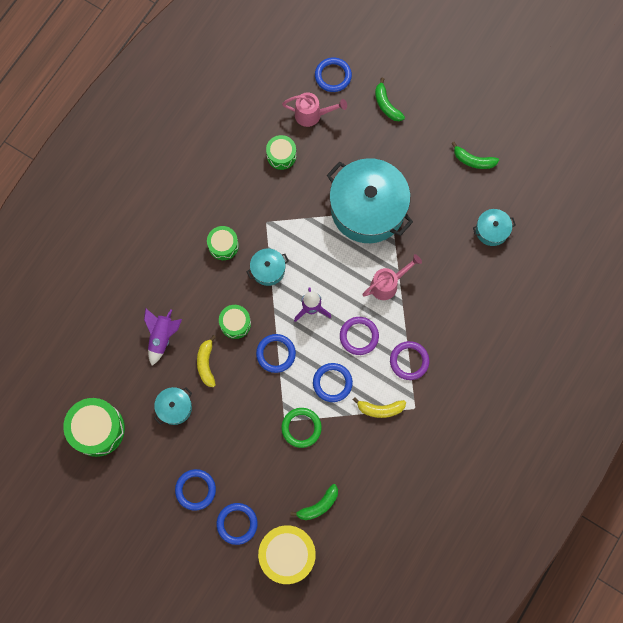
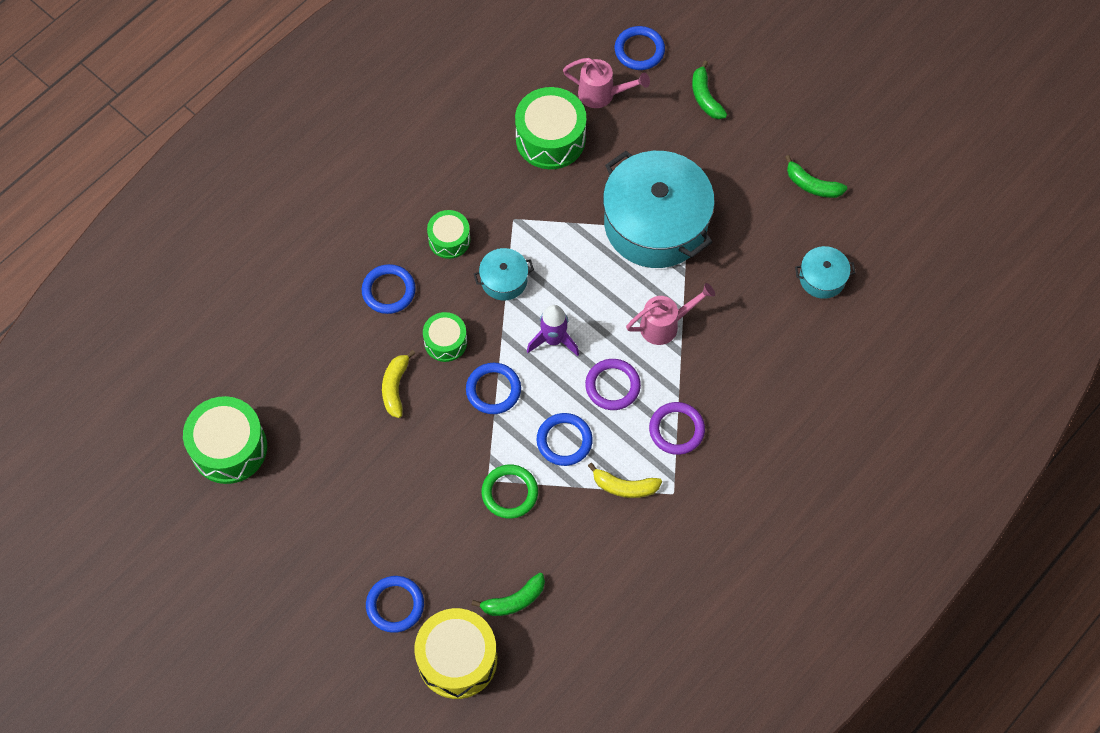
camera: 10 degrees right, 10 degrees down
purple rocket [144,308,182,365] -> none
turquoise pot [154,387,192,425] -> none
blue ring [175,469,216,511] -> blue ring moved to [362,264,416,314]
green drum [266,135,296,170] -> green drum [515,87,586,169], size x1.72

